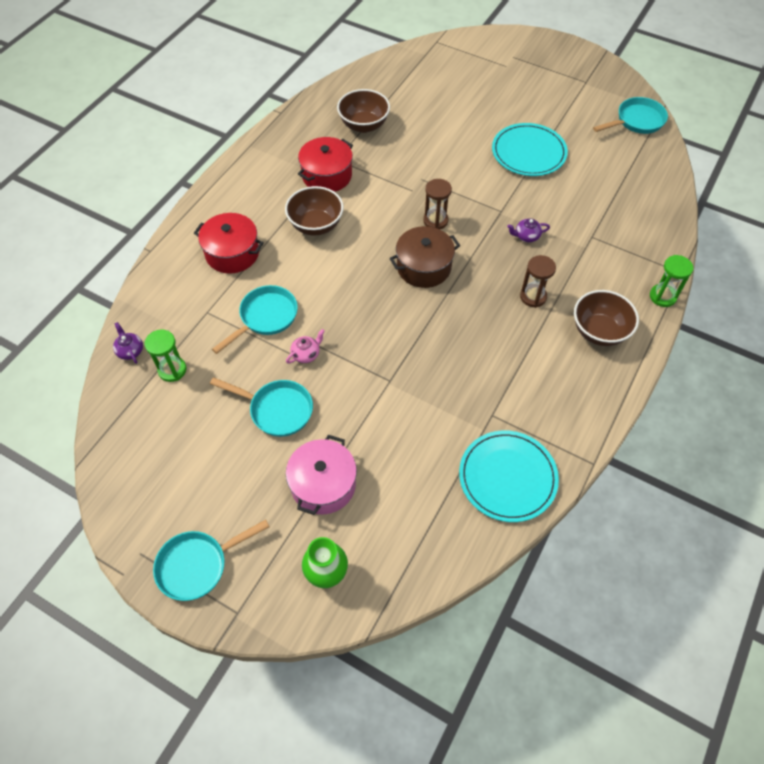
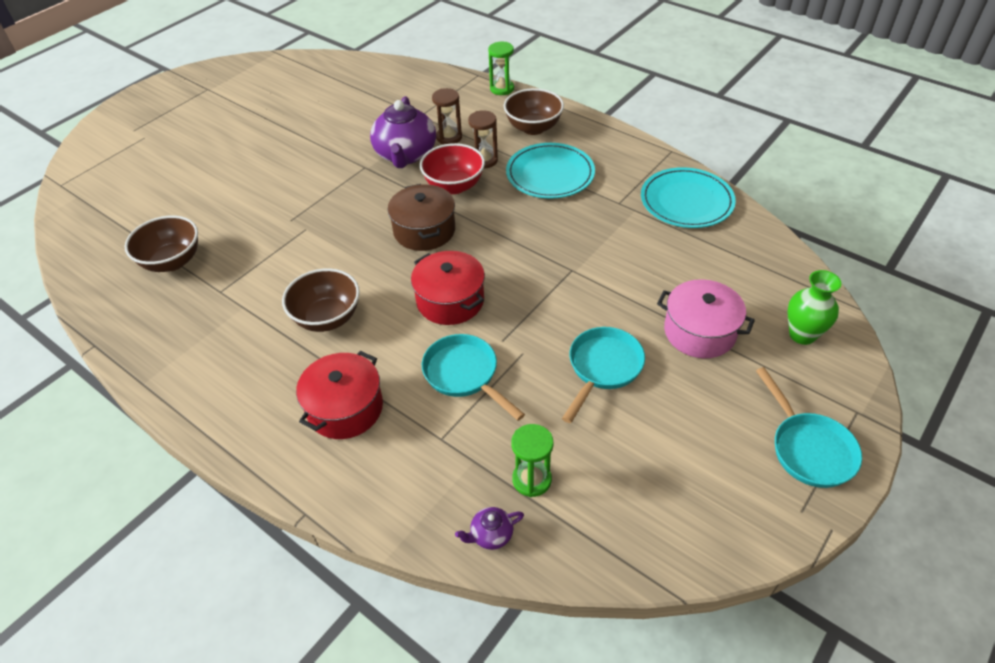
camera: 80 degrees left, 10 degrees down
pink teapot [286,329,325,364] -> none
red pot [298,137,353,192] -> red pot moved to [411,251,485,325]
brown hourglass [423,179,452,229] -> brown hourglass moved to [432,88,462,144]
turquoise plate [492,123,568,176] -> turquoise plate moved to [506,143,595,199]
purple teapot [507,218,550,242] -> purple teapot [370,96,436,168], size x2.35
turquoise pan [593,97,668,134] -> none
none -> red bowl [420,143,485,194]

